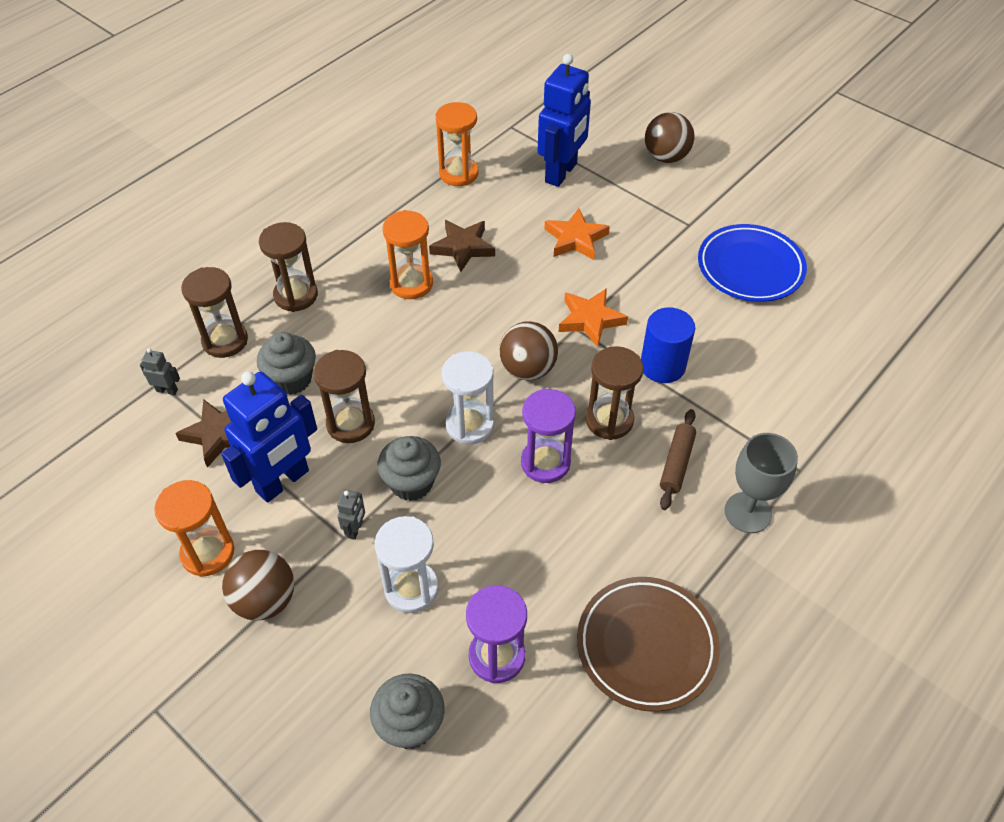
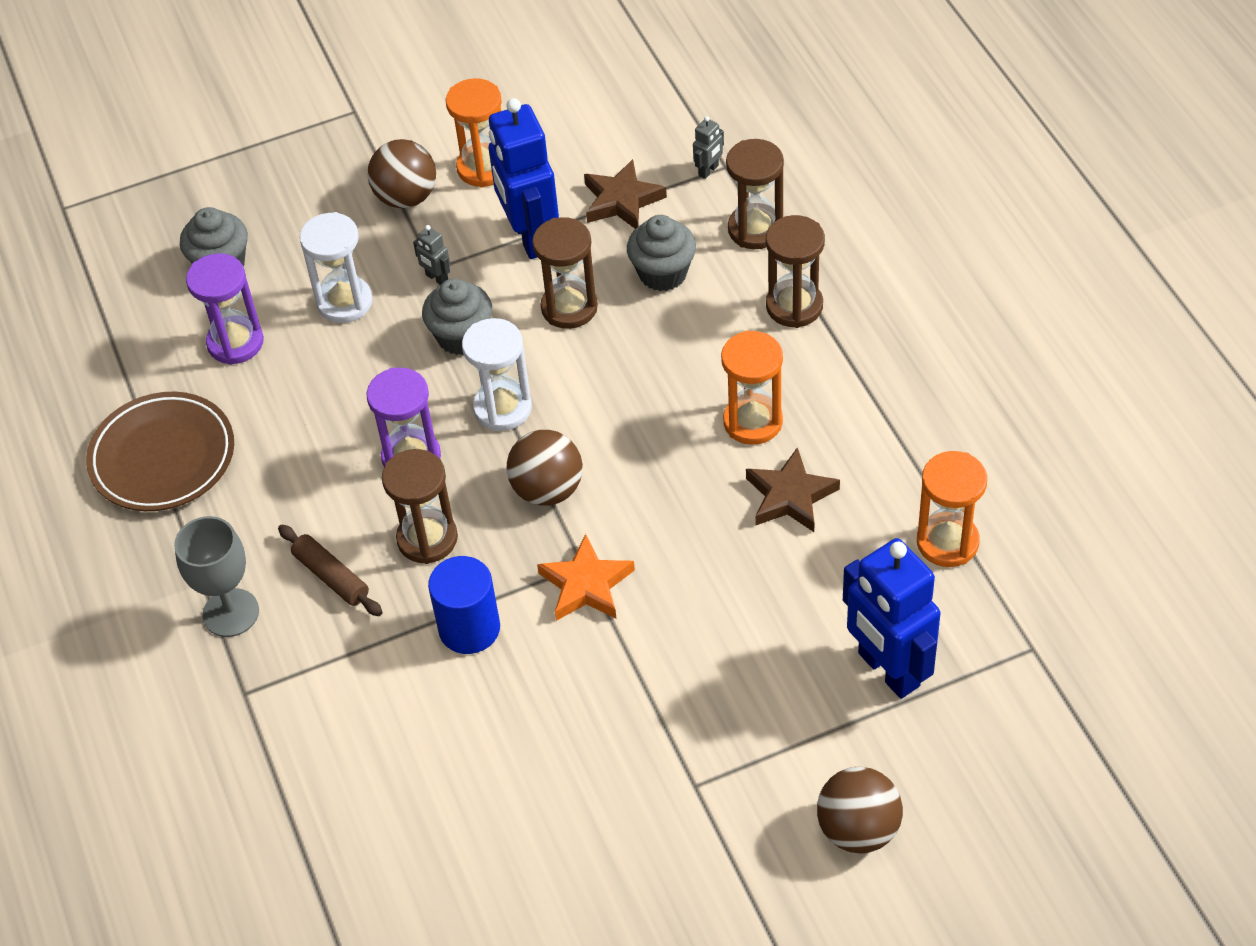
camera: 120 degrees right, 0 degrees up
orange star [545,208,610,260] -> none
blue plate [698,224,807,302] -> none

